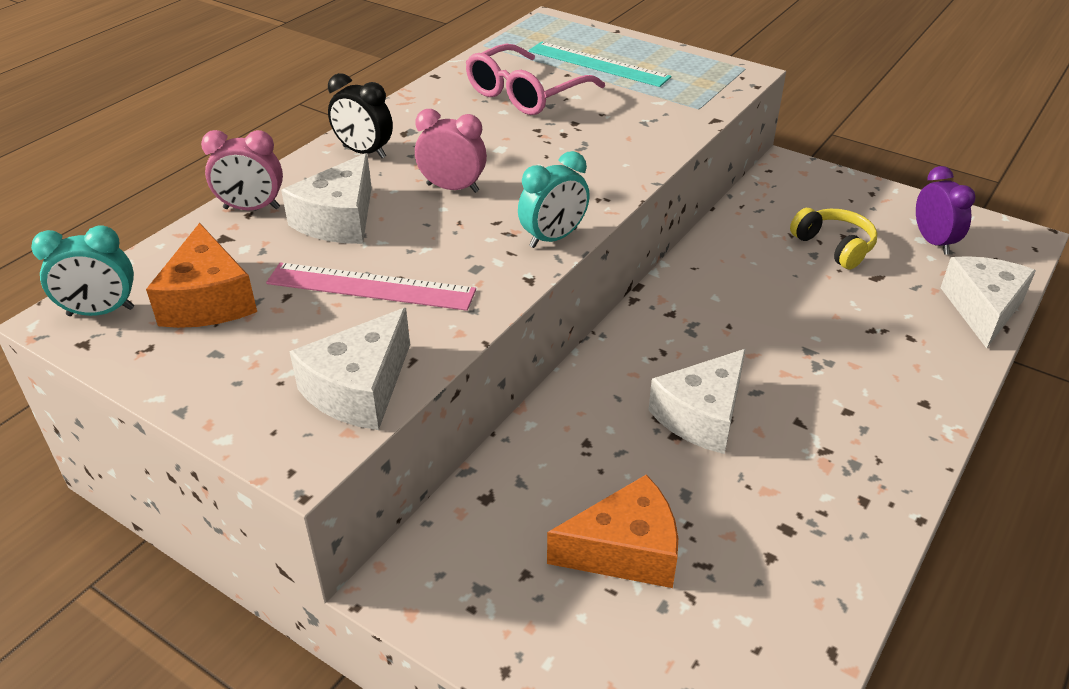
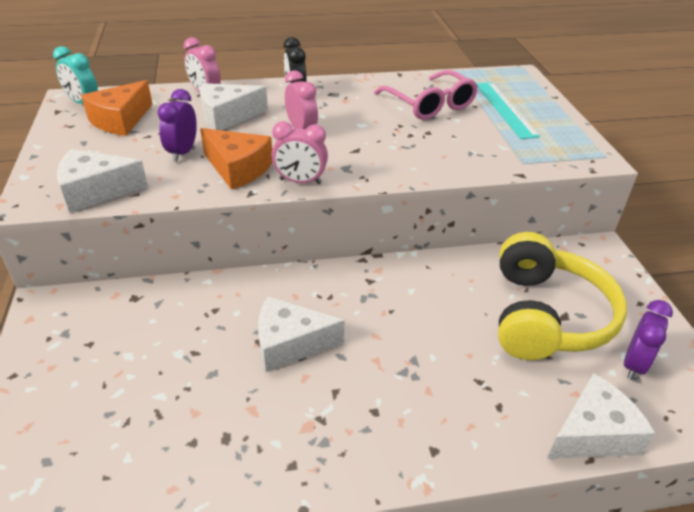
camera: 45 degrees right, 0 degrees up
pink ruler [266,262,476,311] -> purple clock [158,89,197,162]
pink glasses [466,44,605,115] -> pink glasses turned 120 degrees counterclockwise [374,70,478,120]
turquoise clock [518,151,590,248] -> pink clock [271,121,328,184]
orange cheese [547,474,678,588] -> orange cheese moved to [200,128,273,190]
yellow headphones [790,208,878,269] -> yellow headphones [498,232,627,360], size x1.97

